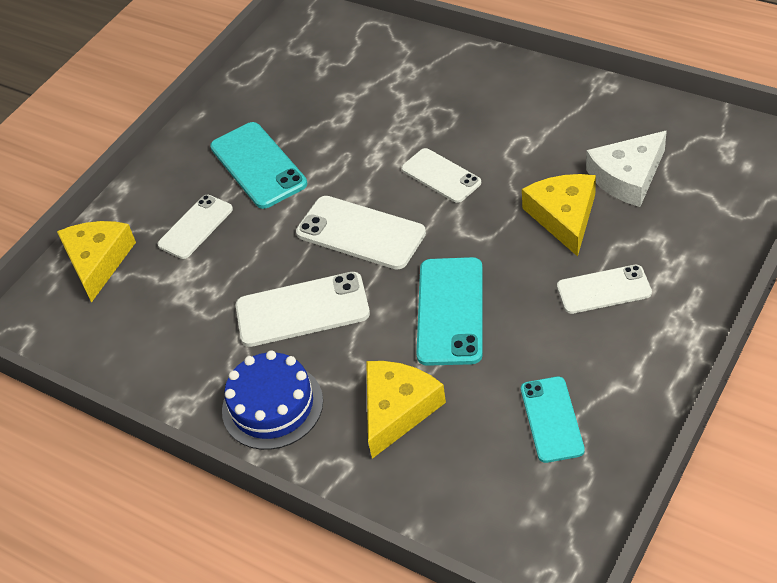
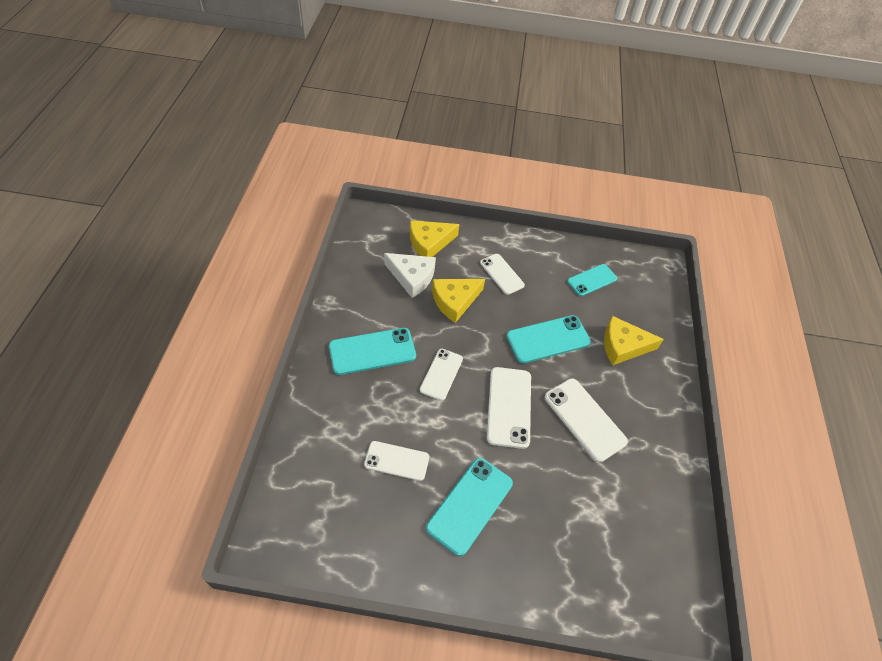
camera: 125 degrees left, 5 degrees up
yellow cheese [57,221,136,303] -> yellow cheese moved to [410,220,460,257]
white phone [158,195,233,259] -> white phone moved to [364,441,429,481]
blue cake [222,350,323,450] -> none
none -> turquoise phone [329,328,416,375]

